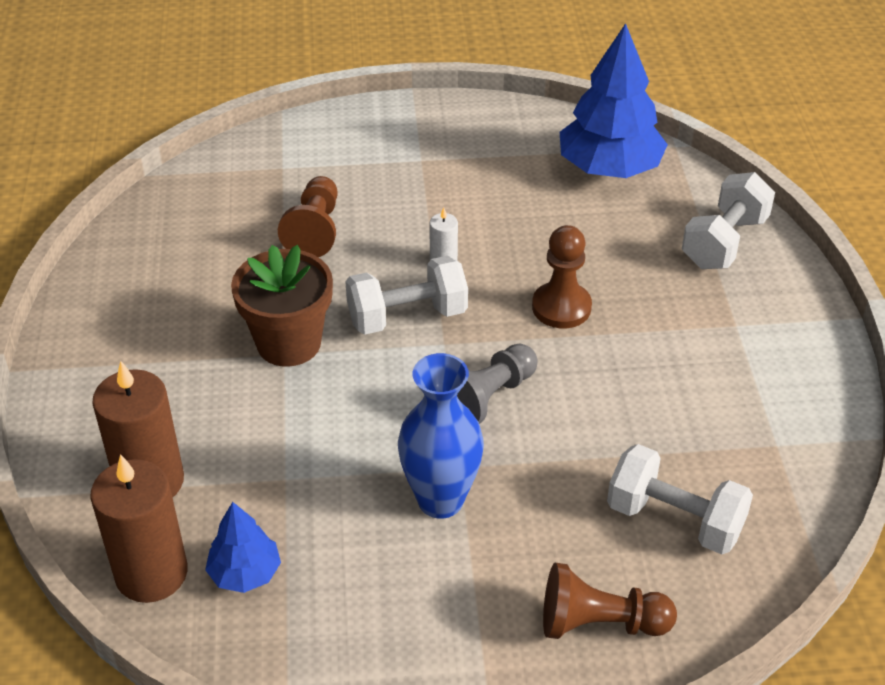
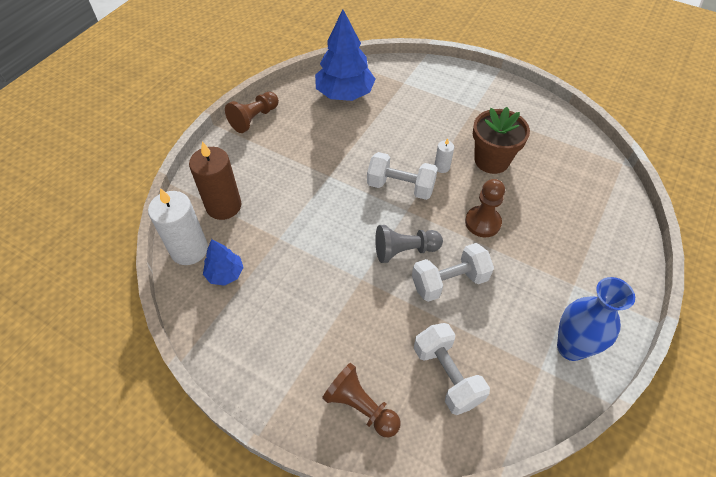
camera: 35 degrees right, 10 degrees up
brown candle [90,454,188,603] -> white candle [148,188,208,265]
brown flower pot [231,245,333,367] -> brown flower pot moved to [473,107,530,174]
brown pawn [278,176,338,257] -> brown pawn moved to [225,92,279,133]
blue vase [398,353,484,519] -> blue vase moved to [557,277,635,361]
blue tree [560,23,668,178] -> blue tree moved to [315,9,375,101]
white dumbbell [682,172,775,269] -> white dumbbell moved to [412,243,494,302]

